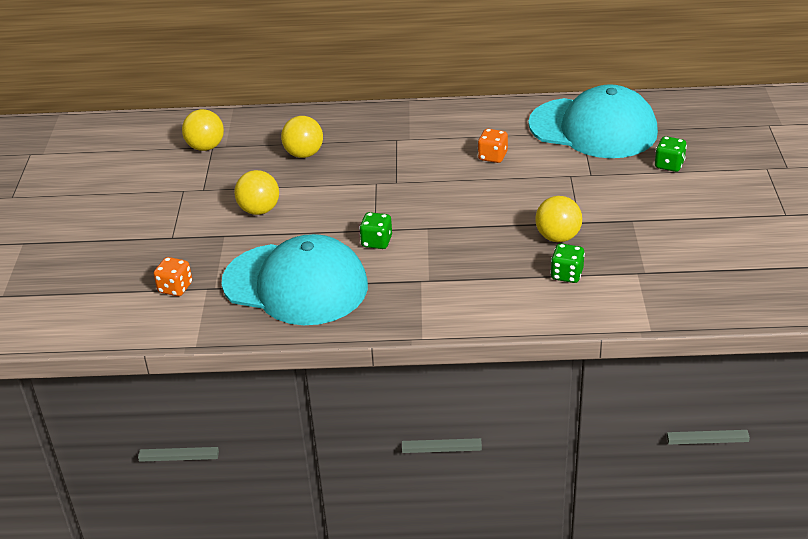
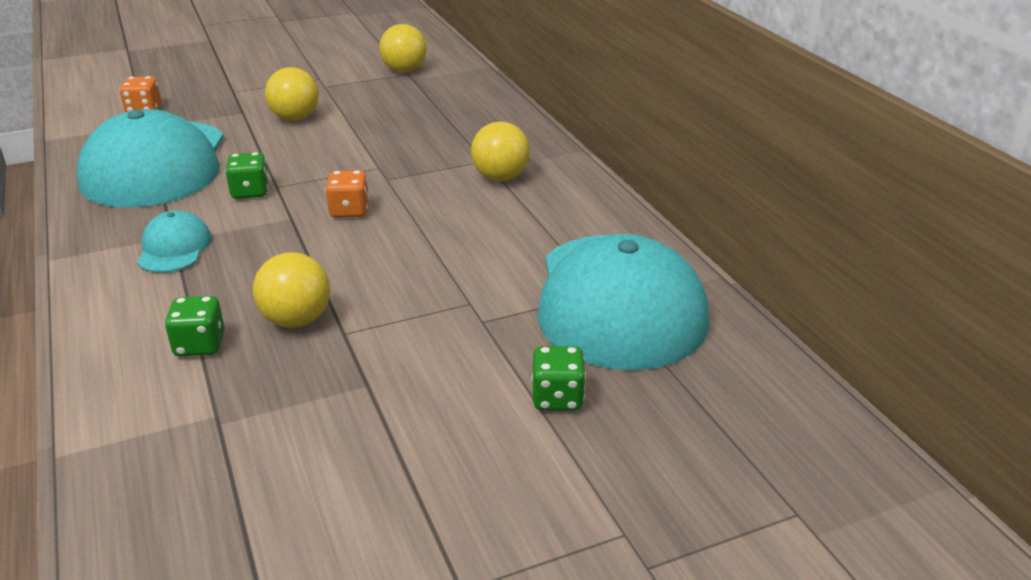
camera: 65 degrees right, 5 degrees down
yellow ball [281,116,323,158] -> yellow ball moved to [471,121,530,181]
orange dice [478,129,508,163] -> orange dice moved to [325,170,369,218]
none -> turquoise cap [137,210,212,273]

